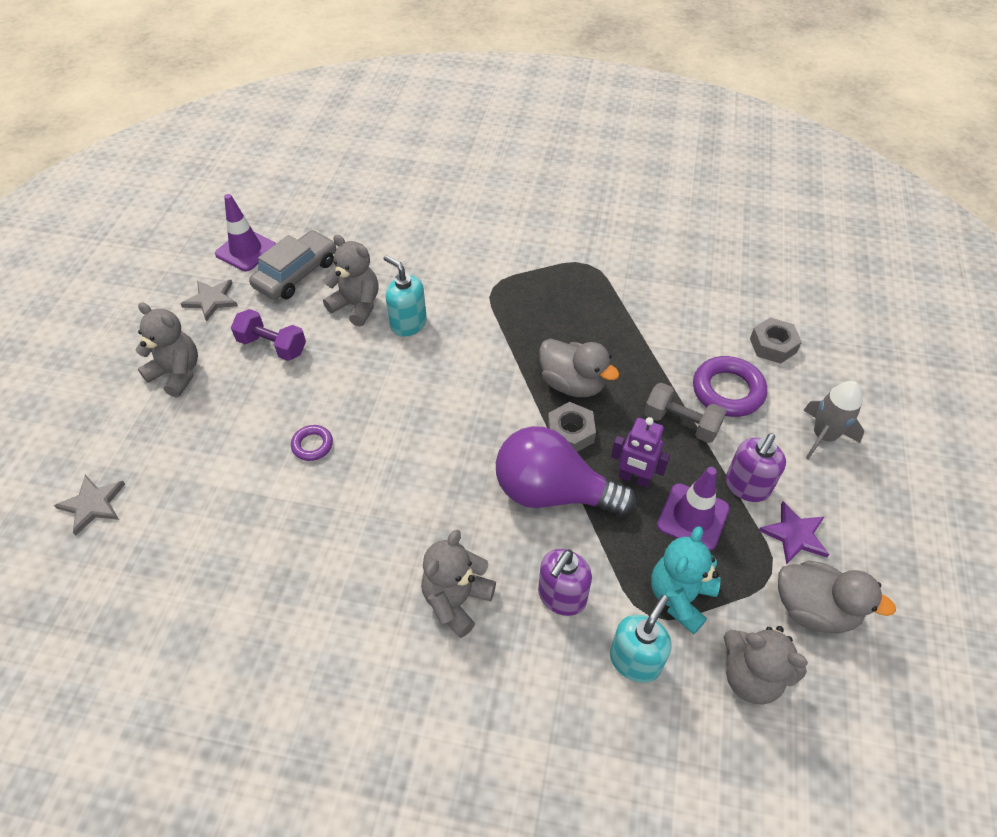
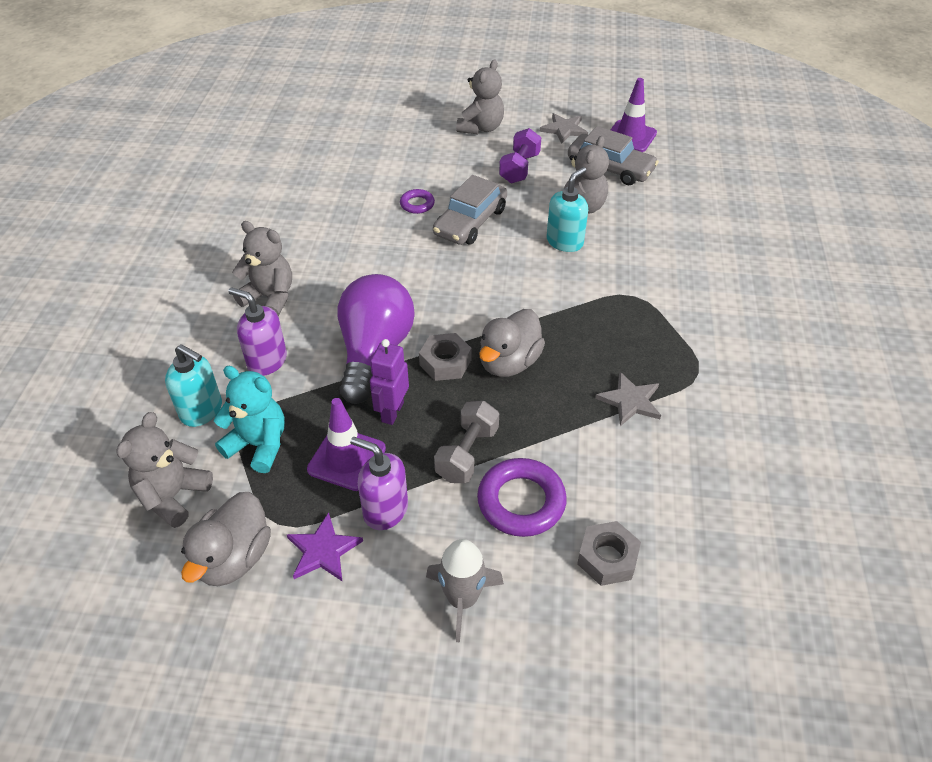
camera: 85 degrees right, 5 degrees down
grey star [54,475,125,535] -> grey star moved to [595,372,661,426]
none -> grey car [433,175,507,245]

